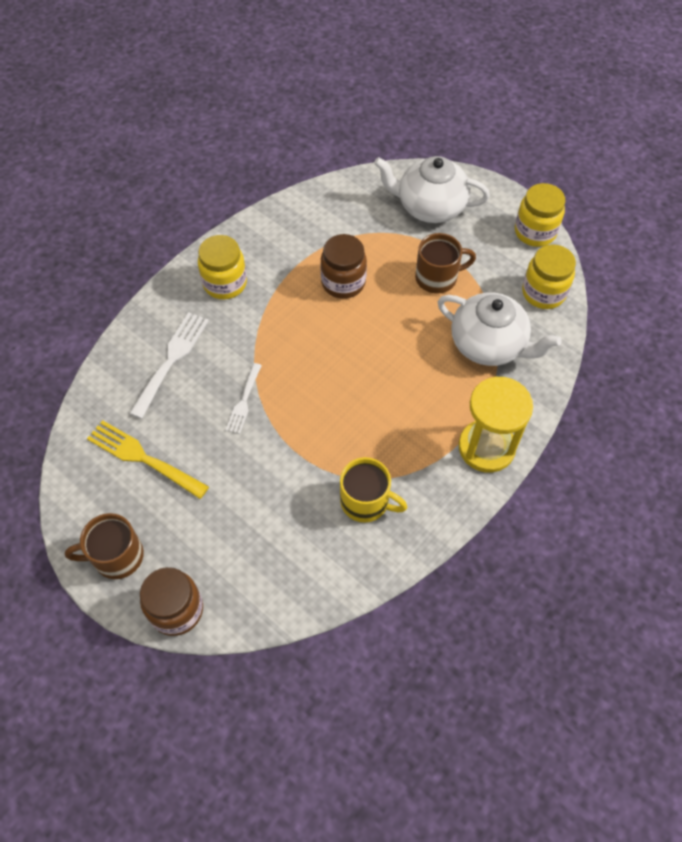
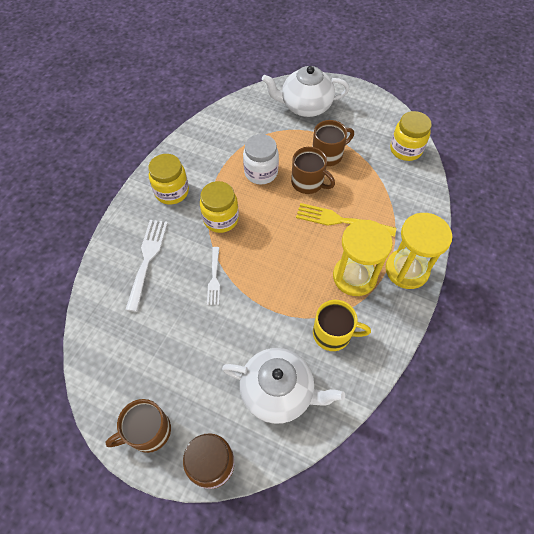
camera: 15 degrees left, 0 degrees up
yellow fork [87,420,209,499] -> yellow fork moved to [296,203,396,237]
brown jar [320,234,367,299] -> white jar [243,134,279,184]
white teapot [438,292,562,366] -> white teapot moved to [222,348,345,424]
yellow jar [515,183,565,247] -> yellow jar moved to [200,181,239,233]
none -> brown mug [291,147,335,194]
none -> yellow hourglass [333,220,393,296]

